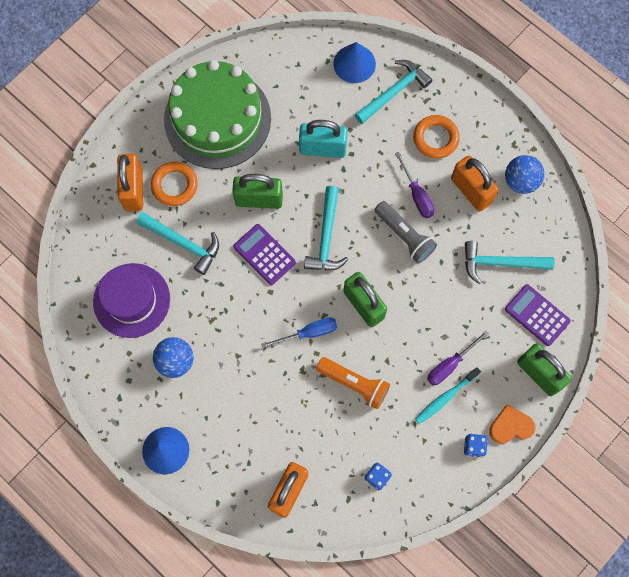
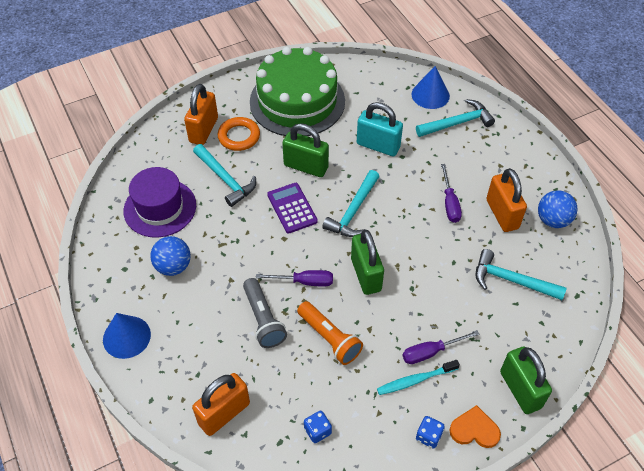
camera: 20 degrees right, 20 degrees down
blue screwdriver [261,317,337,348] -> purple screwdriver [256,270,333,287]
grey flashlight [374,201,437,263] -> grey flashlight moved to [243,278,287,348]
orange ring [413,115,460,159] -> none
purple calculator [505,284,571,346] -> none

